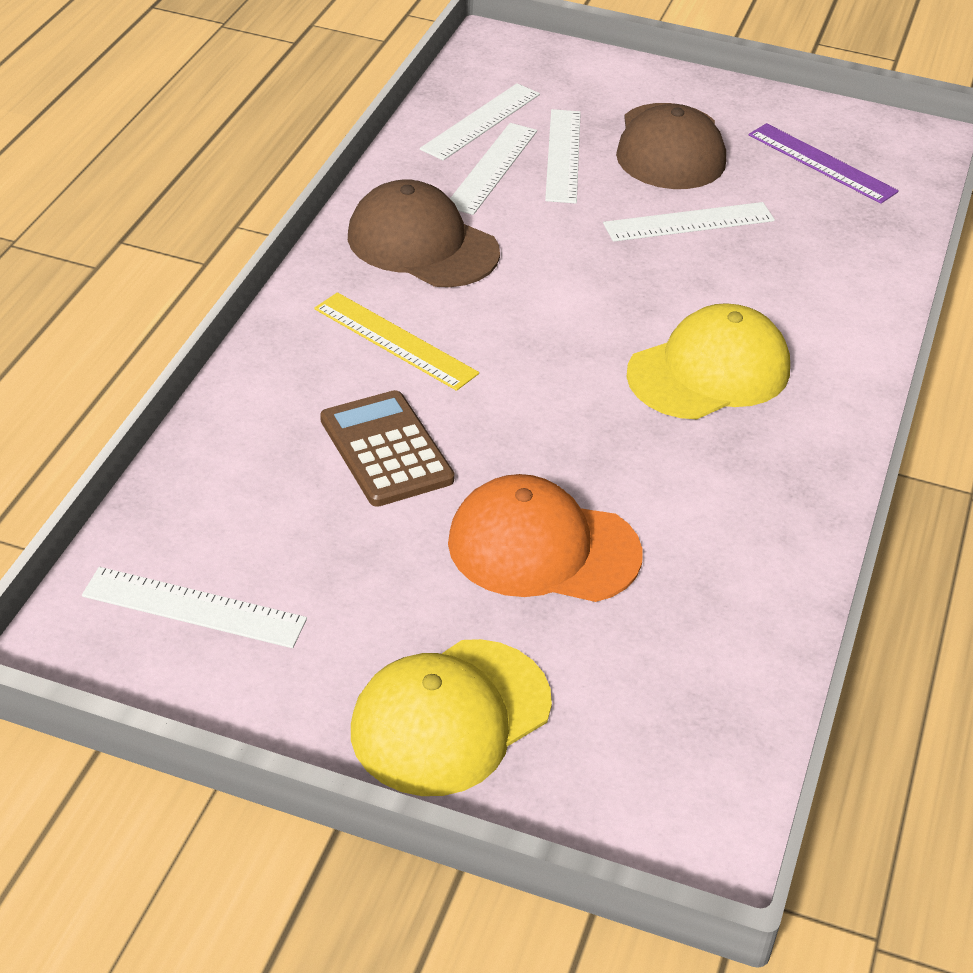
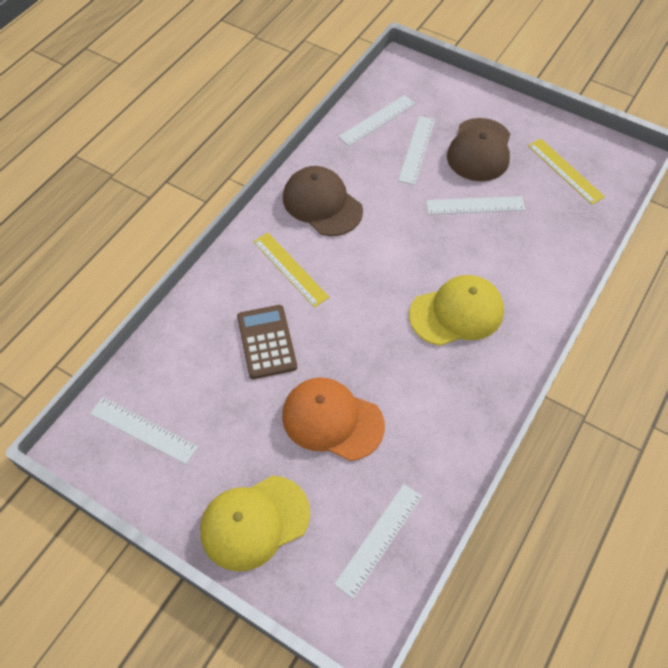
camera: 15 degrees right, 15 degrees up
white ruler [450,123,537,215] -> white ruler moved to [334,484,422,599]
purple ruler [749,123,899,204] -> yellow ruler [528,139,605,205]

